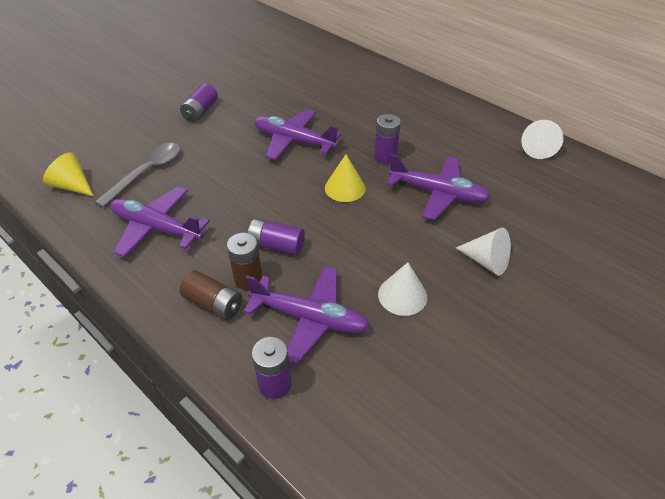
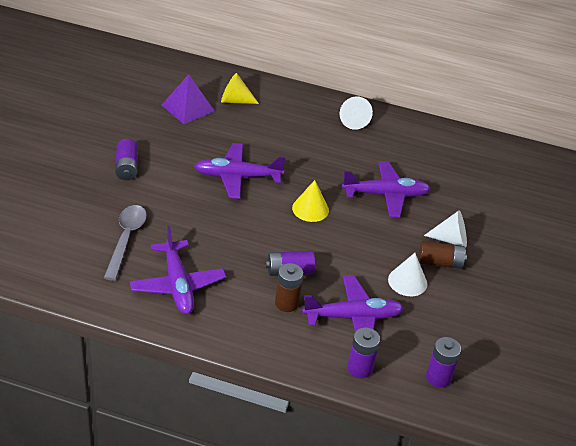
camera: 30 degrees left, 5 degrees down
yellow cone [43,152,94,196] -> yellow cone moved to [221,73,259,104]
purple plane [110,186,210,258] -> purple plane turned 105 degrees counterclockwise [130,226,226,314]
brown battery [180,270,243,320] -> brown battery moved to [418,241,467,269]
purple battery [374,114,401,164] -> purple battery moved to [426,337,461,388]
white cone [521,120,563,159] -> white cone moved to [340,97,373,130]
none -> purple pyramid [162,74,214,124]

